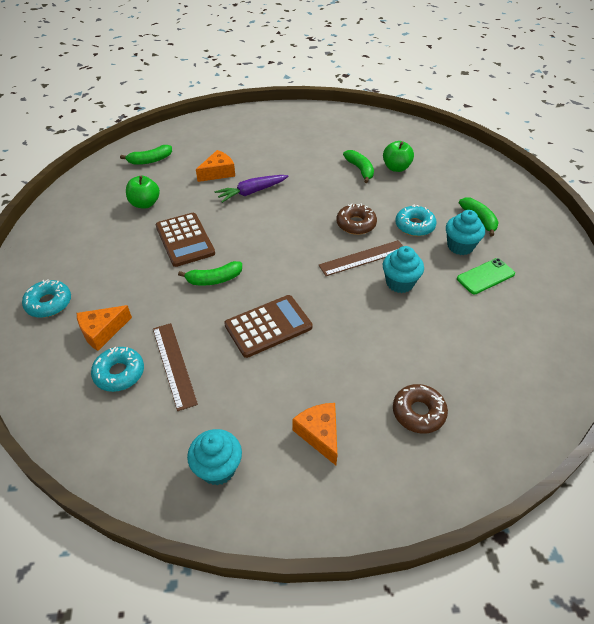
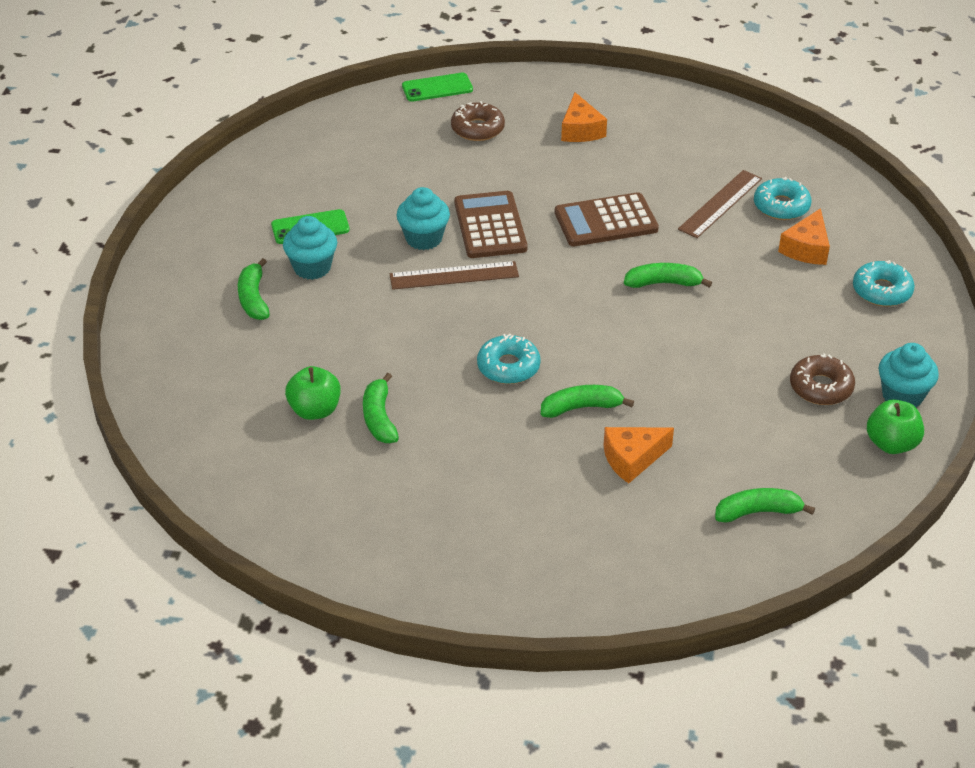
camera: 165 degrees left, 5 degrees down
orange cheese [77,305,132,351] -> orange cheese turned 135 degrees clockwise [778,208,830,265]
green apple [126,176,160,208] -> green apple moved to [867,399,924,454]
brown ruler [153,323,198,411] -> brown ruler turned 45 degrees clockwise [678,170,762,238]
brown calculator [156,213,215,267] -> brown calculator moved to [454,191,527,258]
turquoise cupcake [187,429,242,486] -> turquoise cupcake moved to [879,343,939,408]
purple carrot [215,175,289,203] -> green banana [541,385,634,418]
brown donut [337,203,377,235] -> brown donut moved to [790,353,855,405]
turquoise donut [395,205,437,236] -> turquoise donut moved to [477,334,541,384]
none -> green phone [402,73,473,102]

